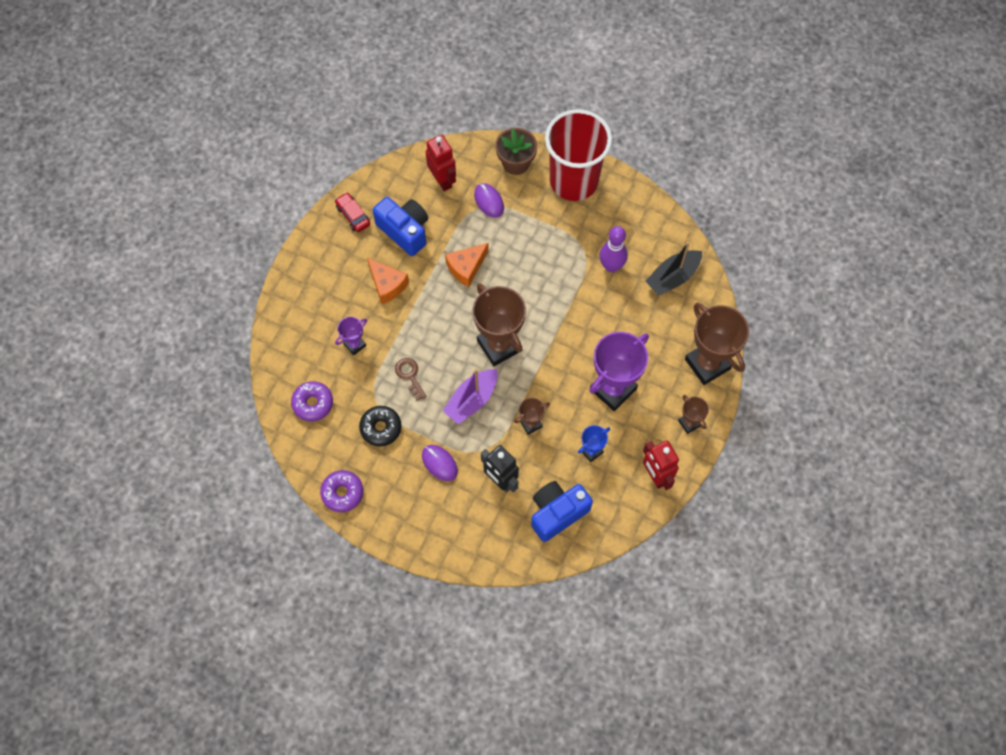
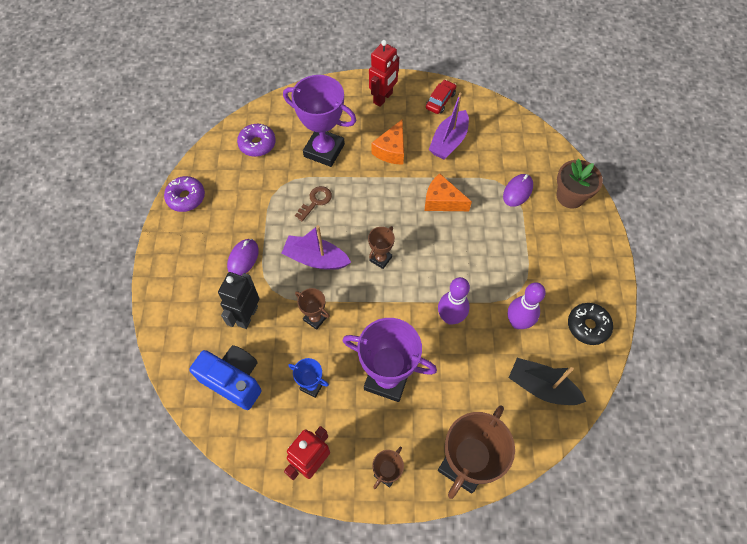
camera: 65 degrees right, 5 degrees down
purple trophy [335,317,367,355] -> purple trophy [283,75,356,167], size x2.04
black donut [359,406,401,446] -> black donut moved to [568,303,613,345]
blue camera [373,197,428,256] -> purple boat [429,93,469,159]
red robot [425,134,456,191] -> red robot moved to [369,40,399,107]
brown trophy [473,283,526,366] -> brown trophy [368,226,395,269], size x0.49
red cup [545,109,612,201] -> none
none -> purple bowling pin [438,277,470,325]

